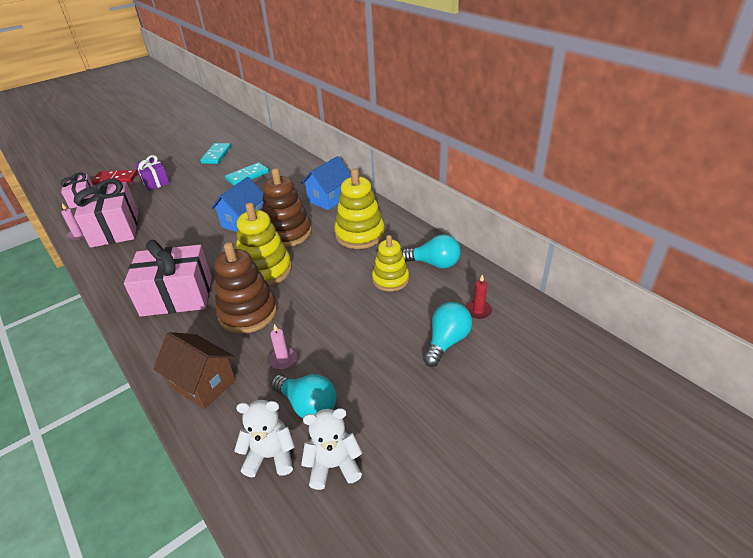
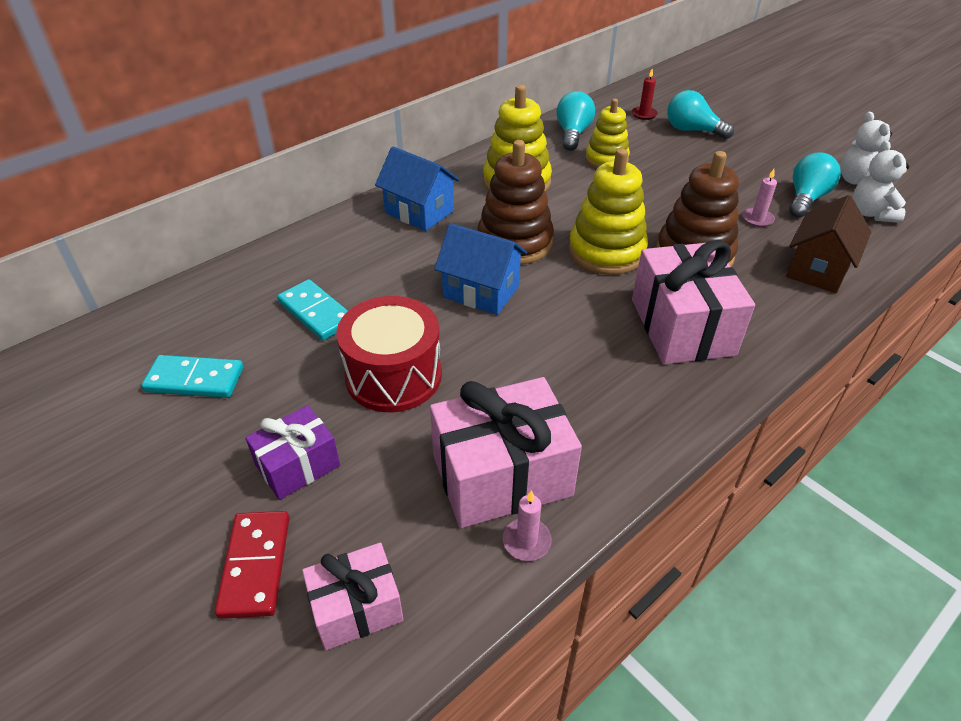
camera: 95 degrees left, 5 degrees up
none -> red drum [336,296,442,412]

